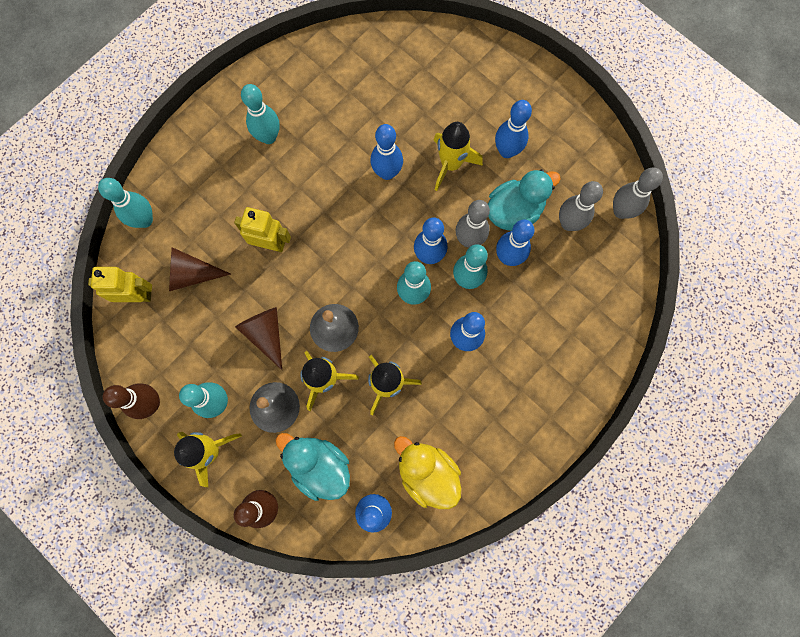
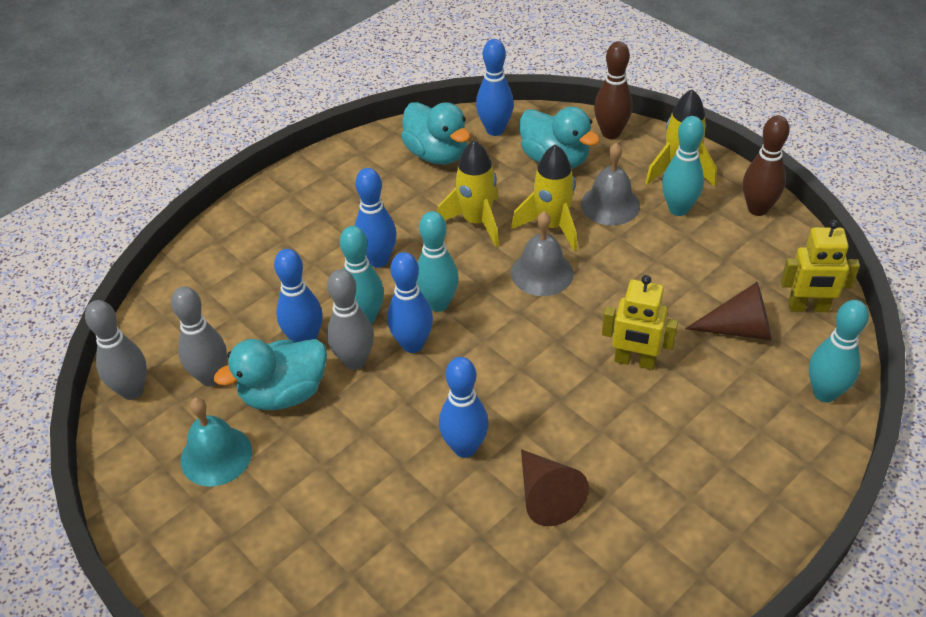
camera: 175 degrees left, 30 degrees down
brown cone [235,307,282,370] -> brown cone moved to [521,449,589,526]
turquoise bowling pin [241,84,280,144] -> none
yellow duck [394,436,461,509] -> turquoise duck [401,102,470,165]
yellow rocket [434,122,483,191] -> none
blue bowling pin [495,100,532,158] -> none
none -> turquoise bell [180,397,252,487]

